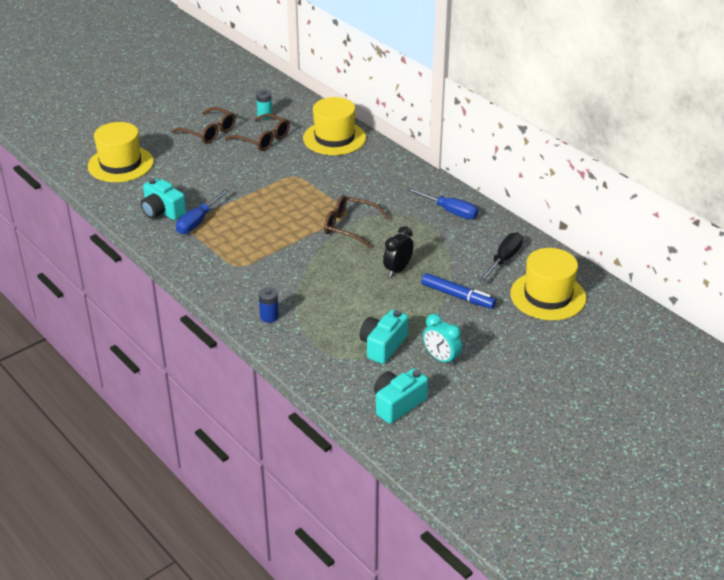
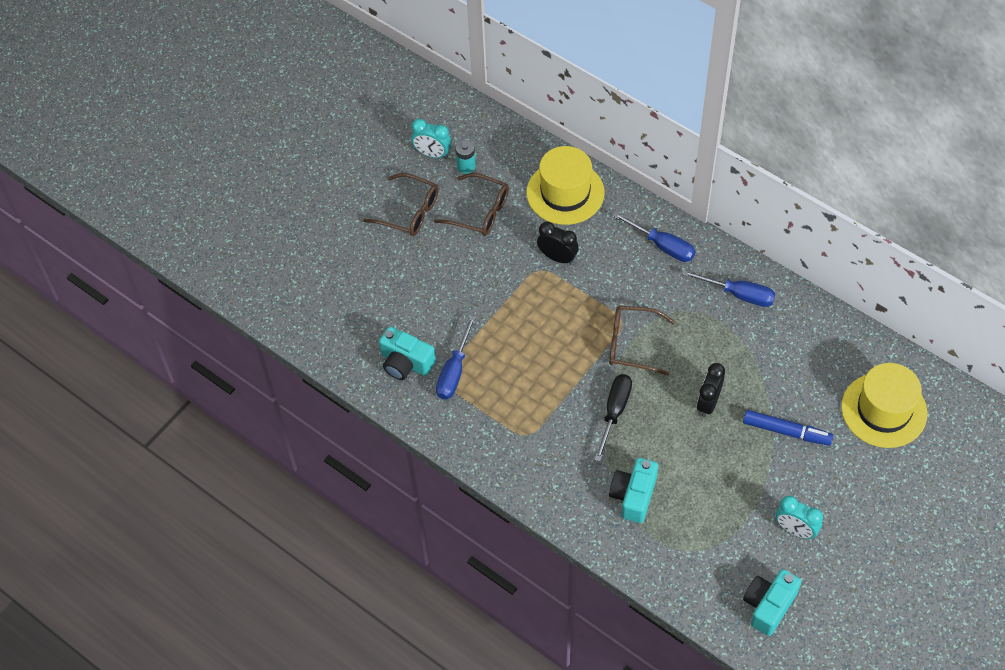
camera: 10 degrees left, 20 degrees up
yellow hat [88,122,154,182] -> none
blue battery [259,287,279,323] -> none
turquoise camera [359,310,408,364] -> turquoise camera moved to [609,458,658,523]
black screwdriver [478,233,523,283] -> black screwdriver moved to [594,374,632,462]
none -> turquoise clock [411,119,452,159]
none -> black clock [537,222,579,264]
none -> blue screwdriver [613,212,695,262]

